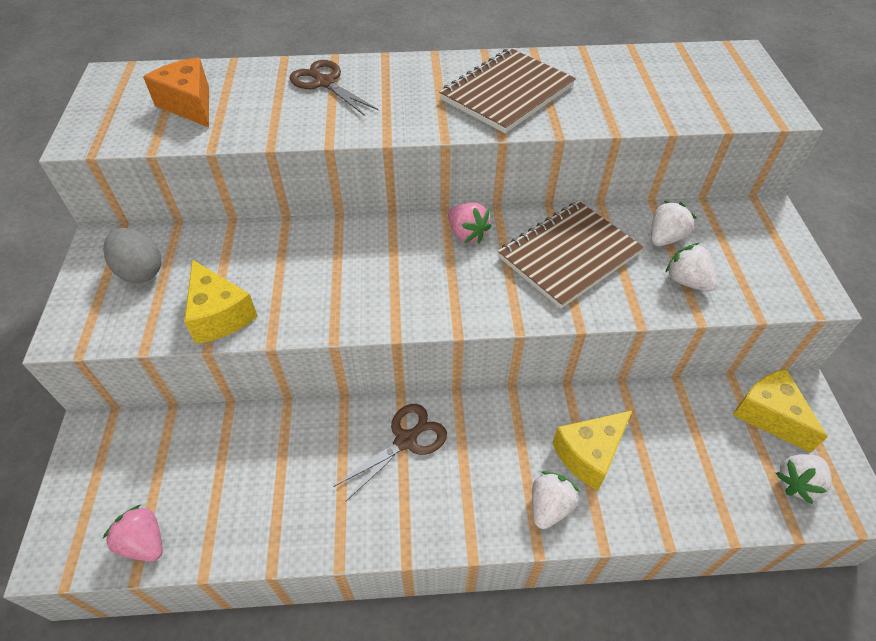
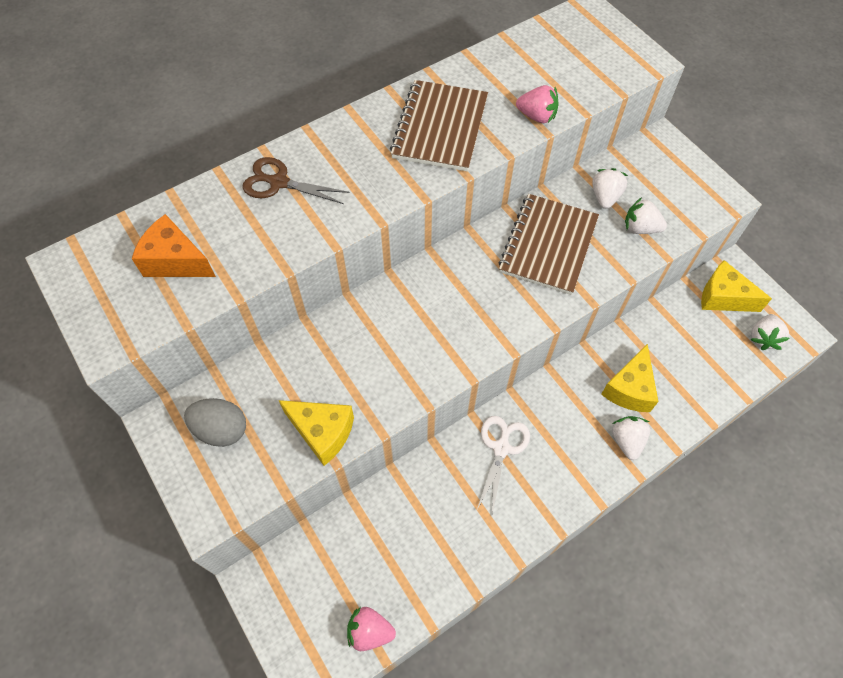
camera: 30 degrees left, 10 degrees up
brown scissors [333,404,447,501] -> white scissors [477,416,530,514]
pink strawberry [448,203,492,243] -> pink strawberry moved to [516,85,559,123]

